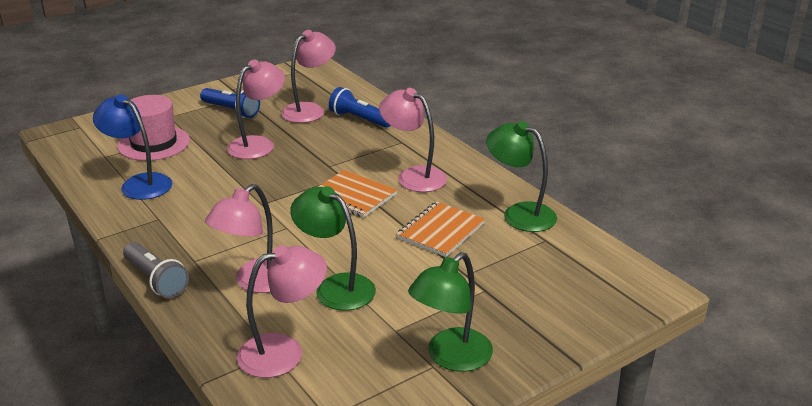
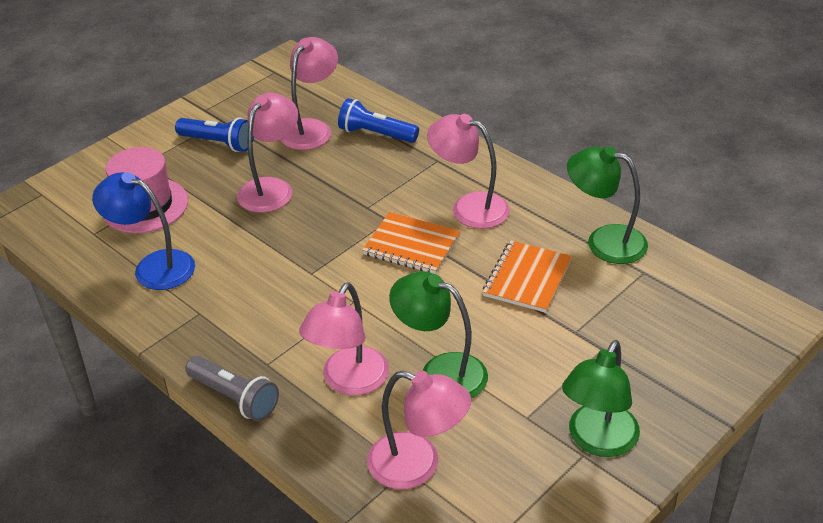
camera: 10 degrees left, 10 degrees up
pink lamp [236,245,327,378] -> pink lamp turned 60 degrees clockwise [367,371,471,489]

